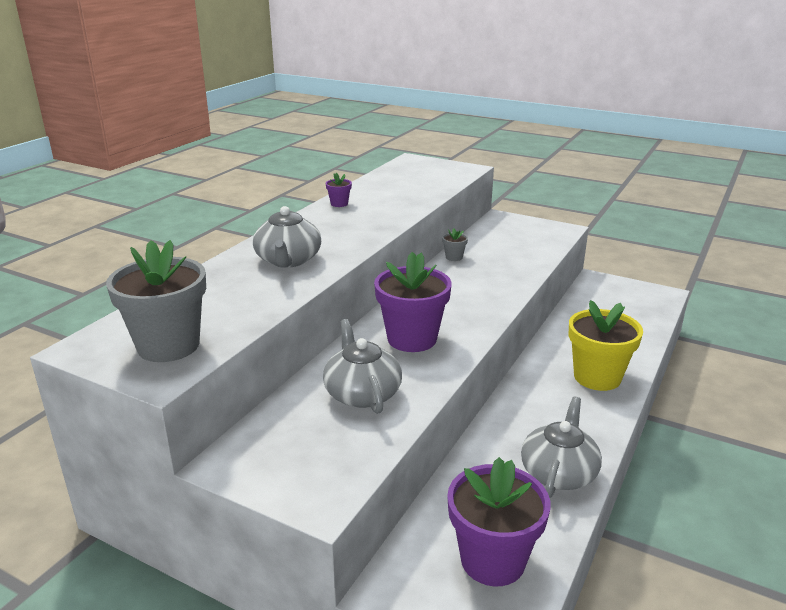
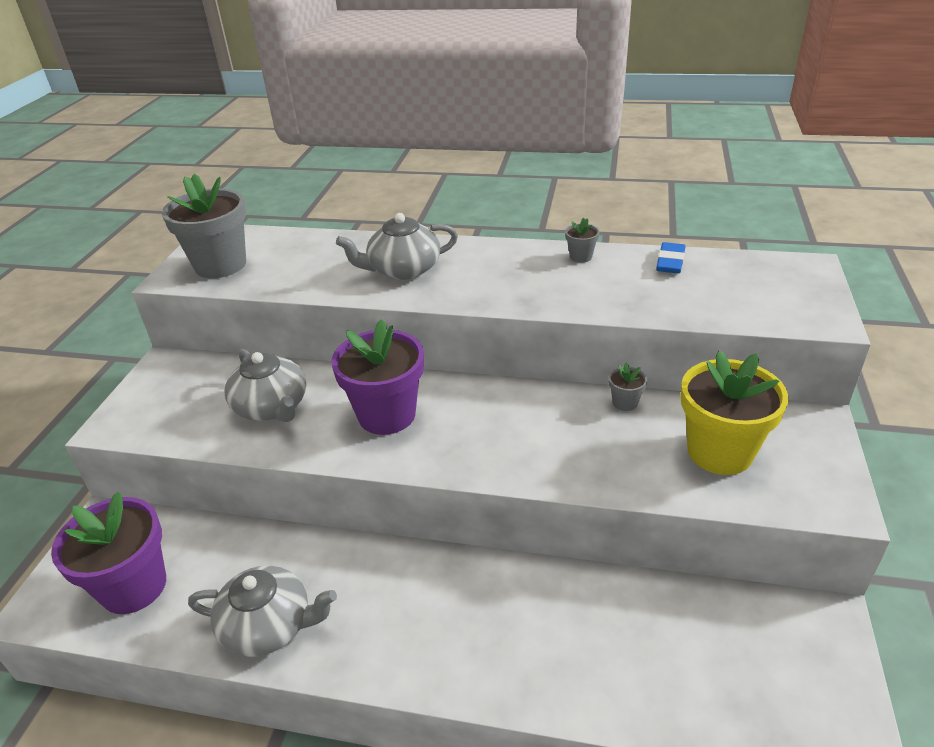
camera: 75 degrees right, 10 degrees up
grey teapot [323,319,402,414] -> grey teapot turned 90 degrees clockwise [224,349,306,422]
purple flower pot [326,173,352,207] -> grey flower pot [565,218,600,263]
yellow flower pot [569,300,643,391] -> yellow flower pot moved to [681,350,789,475]
none -> blue eraser [656,242,685,274]

